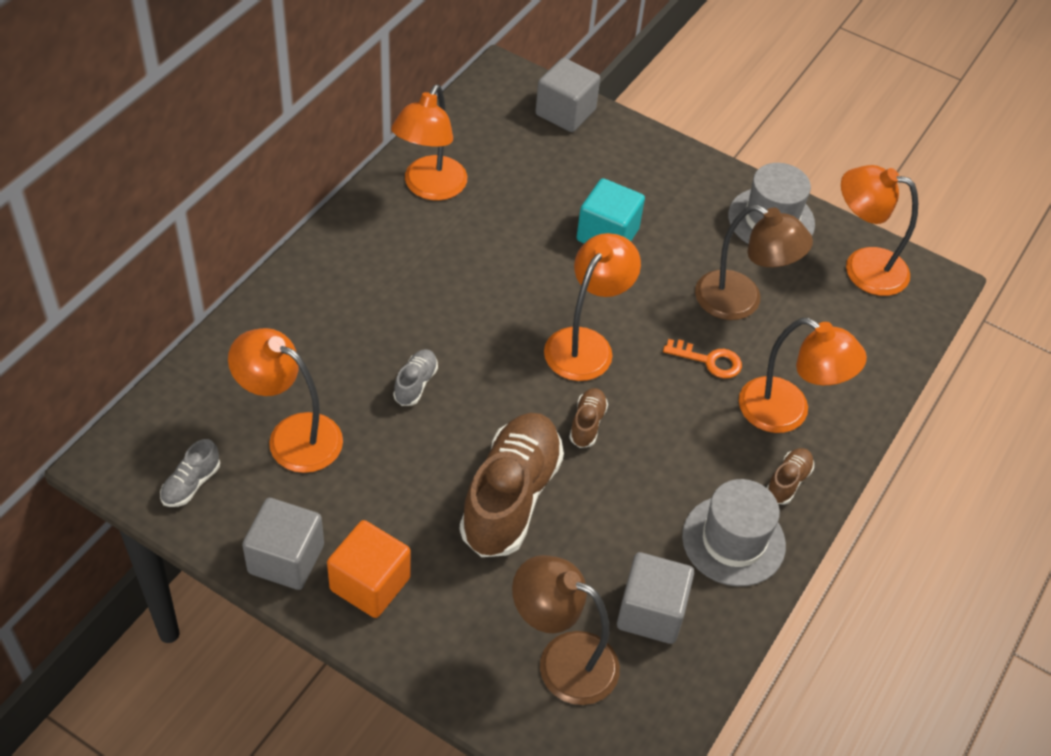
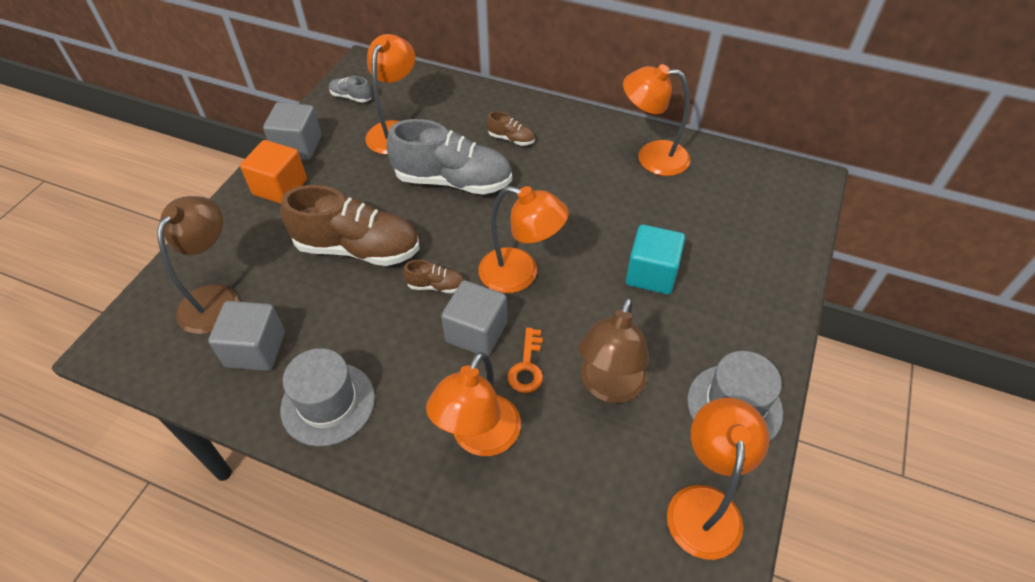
camera: 85 degrees right, 0 degrees up
grey shoe [393,349,438,406] -> grey shoe [387,119,512,195], size x2.29
grey cube [535,58,600,132] -> grey cube moved to [441,280,507,356]
brown shoe [767,448,814,505] -> brown shoe moved to [487,111,535,146]

